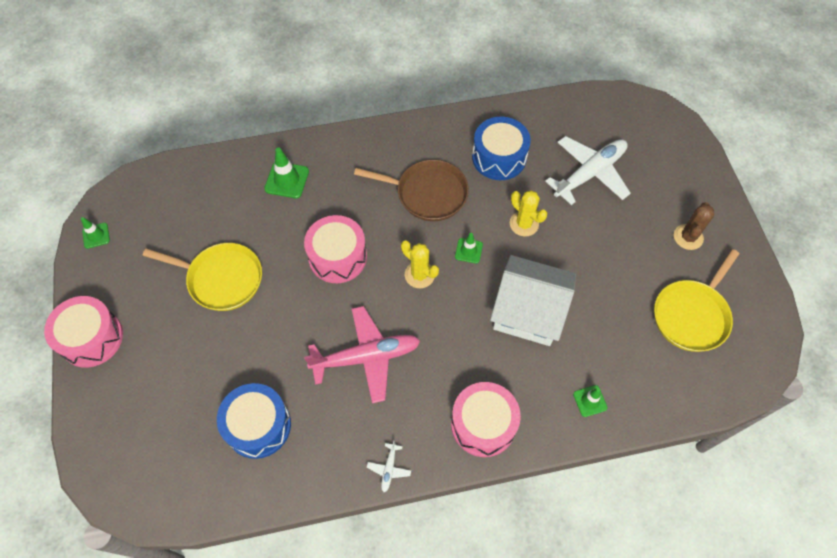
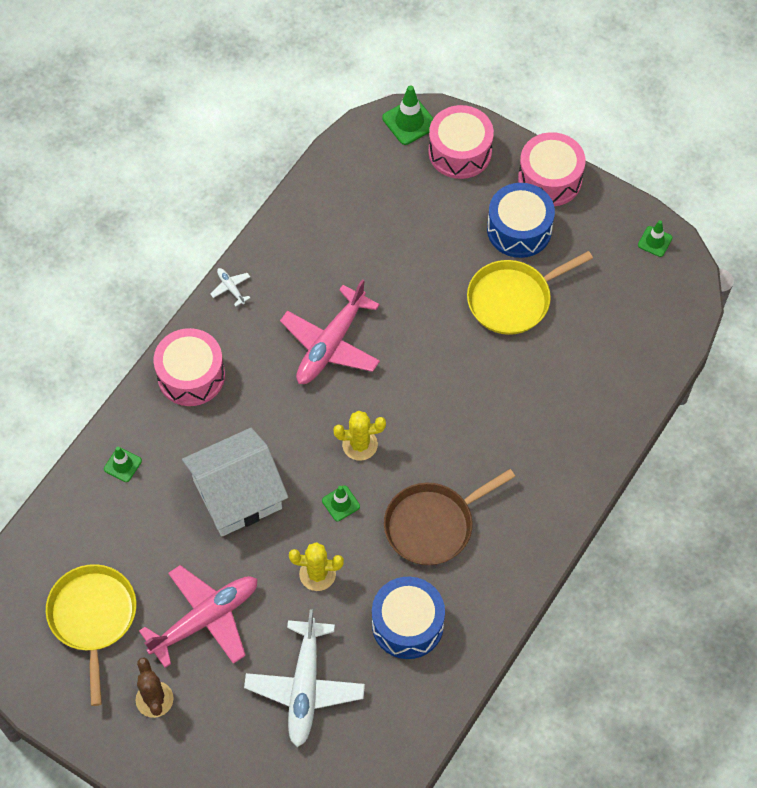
camera: 135 degrees right, 0 degrees up
blue drum [217,383,291,459] -> blue drum moved to [487,183,555,258]
green traffic cone [264,148,309,198] -> green traffic cone moved to [382,85,433,145]
pink drum [304,215,367,283] -> pink drum moved to [428,105,494,179]
none -> pink plane [139,565,257,668]

